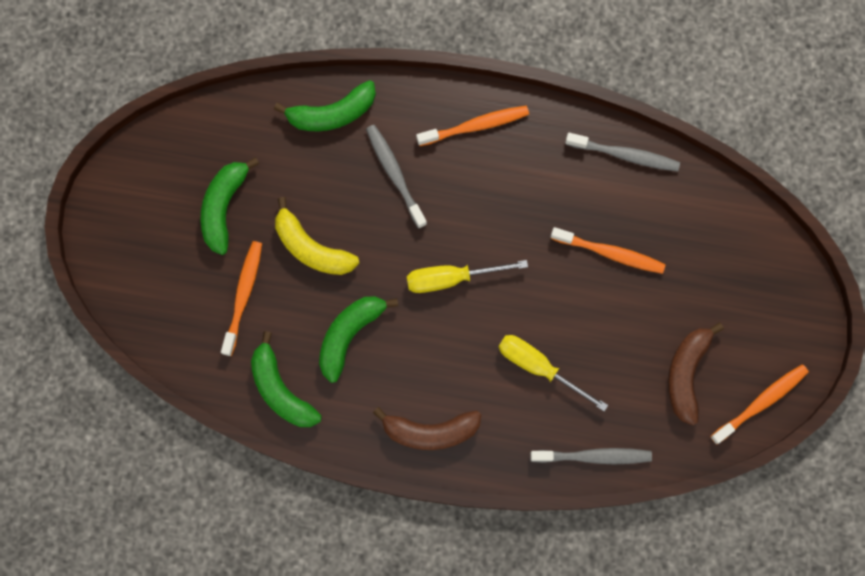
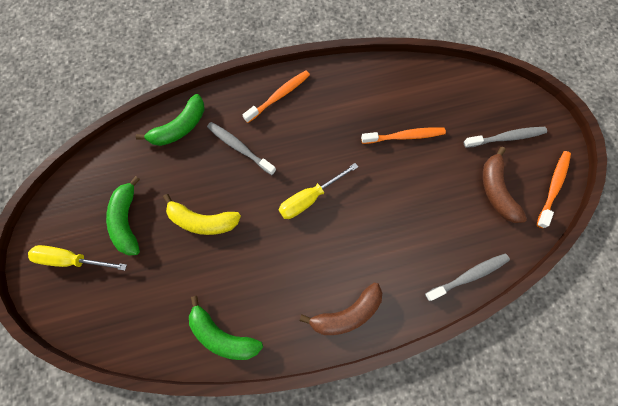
camera: 25 degrees left, 5 degrees down
orange toothbrush [221,241,262,356] -> none
green banana [319,296,398,383] -> none
yellow screwdriver [499,335,608,411] -> yellow screwdriver moved to [28,245,127,270]
grey toothbrush [565,133,680,172] -> grey toothbrush moved to [464,127,547,148]

